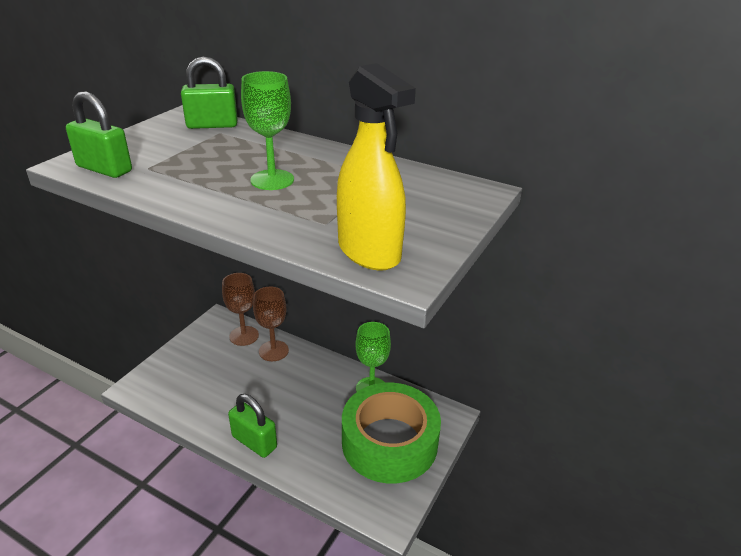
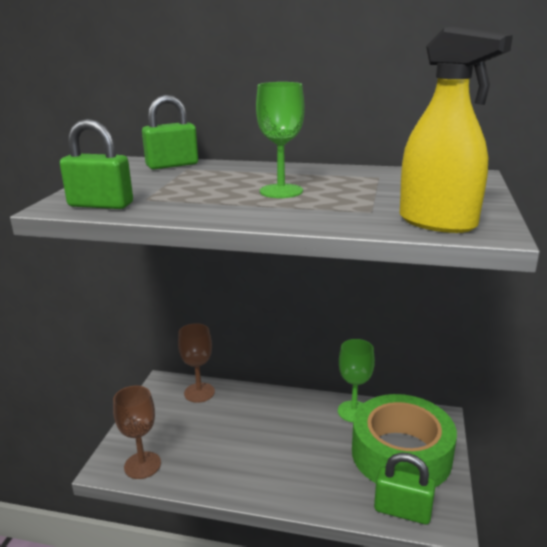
camera: 15 degrees left, 10 degrees down
green padlock [228,394,277,458] -> green padlock moved to [374,453,436,524]
brown goblet [253,287,289,361] -> brown goblet moved to [113,385,161,479]

